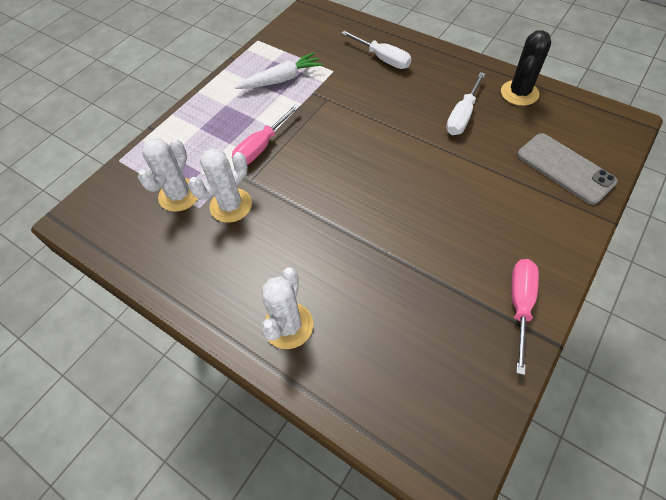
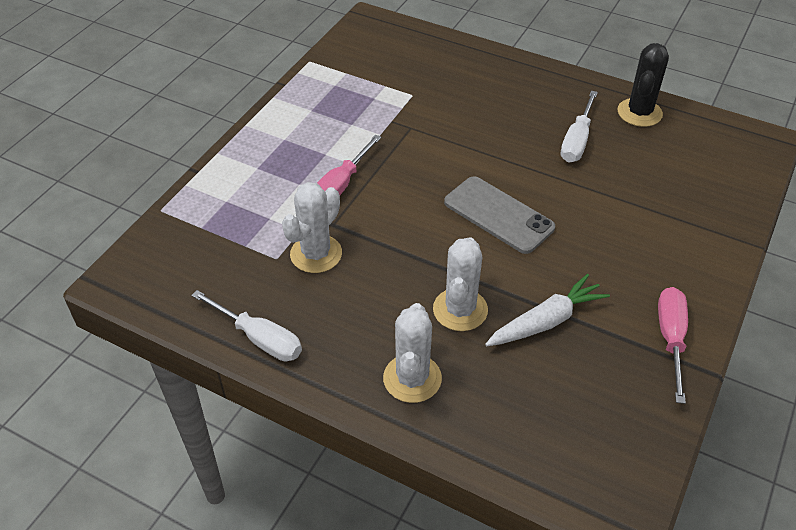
camera: 10 degrees left, 10 degrees down
white cactus [138,138,198,212] -> white cactus moved to [433,237,488,331]
white carrot [235,52,323,89] -> white carrot moved to [485,274,610,346]
white screwdriver [341,30,411,69] -> white screwdriver moved to [191,290,302,361]
grey phone [517,133,618,205] -> grey phone moved to [444,176,555,254]

